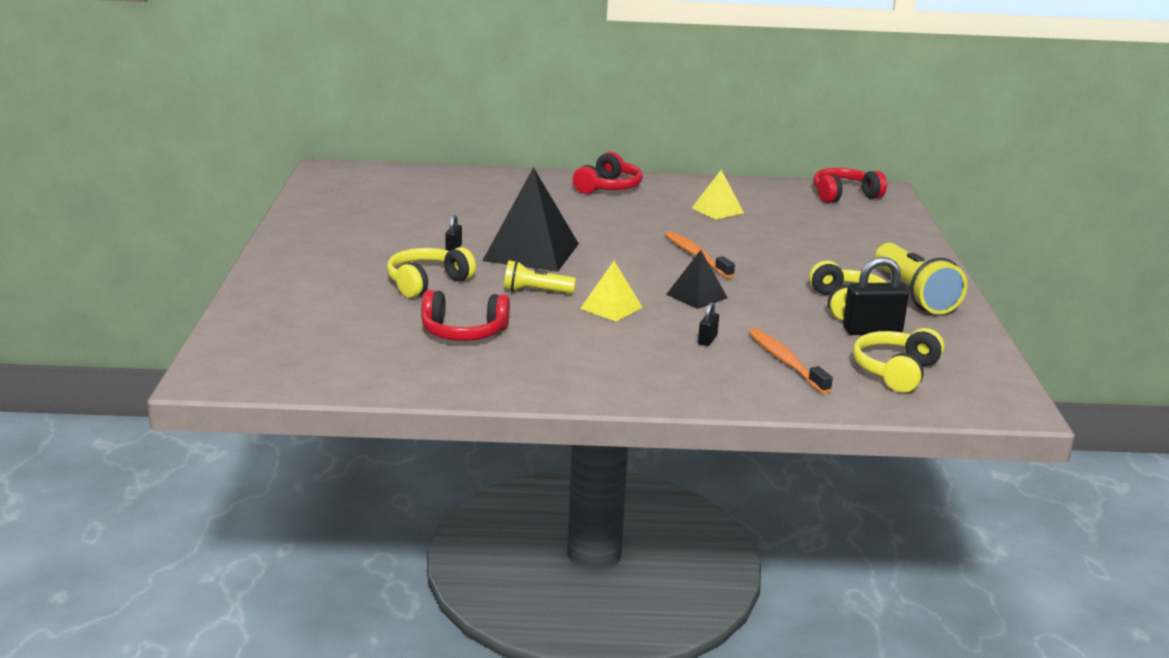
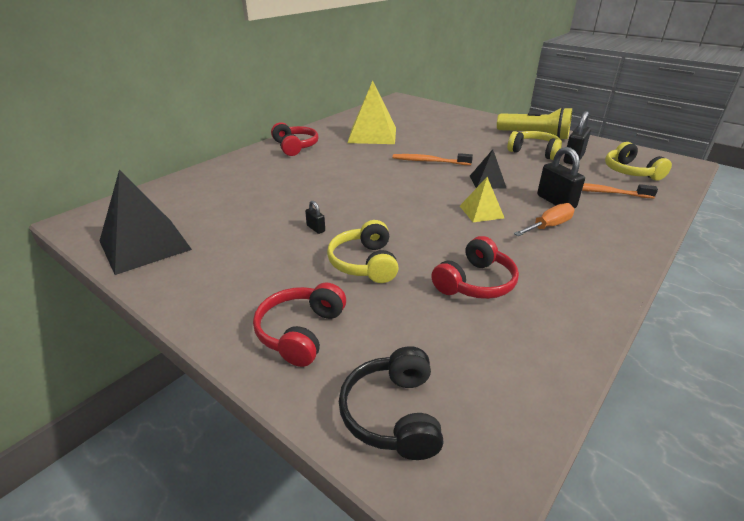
camera: 50 degrees left, 10 degrees up
black pyramid [482,167,579,272] -> black pyramid moved to [100,169,192,275]
yellow flashlight [504,260,576,294] -> none
yellow pyramid [692,170,744,220] -> yellow pyramid [348,81,396,144], size x1.89
black padlock [698,302,719,346] -> black padlock [537,147,585,208], size x2.00
red headphones [813,168,887,203] -> red headphones moved to [253,282,346,367]
none -> black headphones [339,346,444,460]
none -> orange screwdriver [514,203,575,236]

